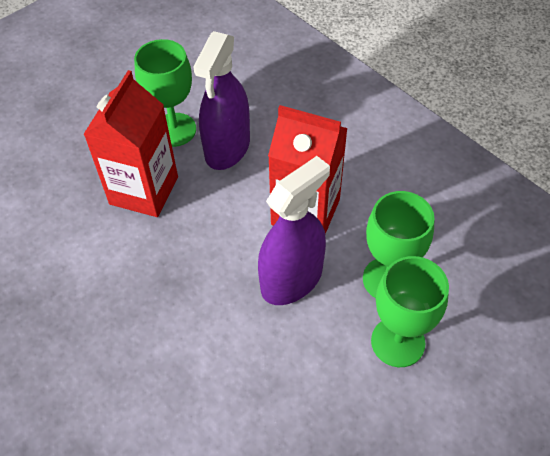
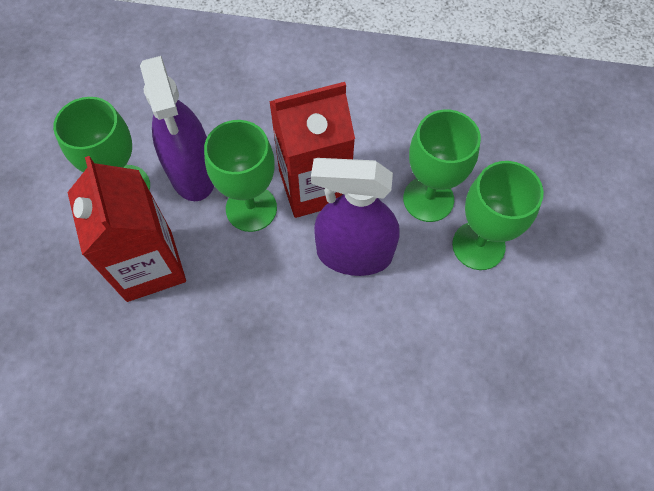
camera: 40 degrees left, 10 degrees up
purple spray bottle [258,156,330,305] -> purple spray bottle turned 90 degrees counterclockwise [311,158,400,276]
none -> green goblet [204,120,277,232]

